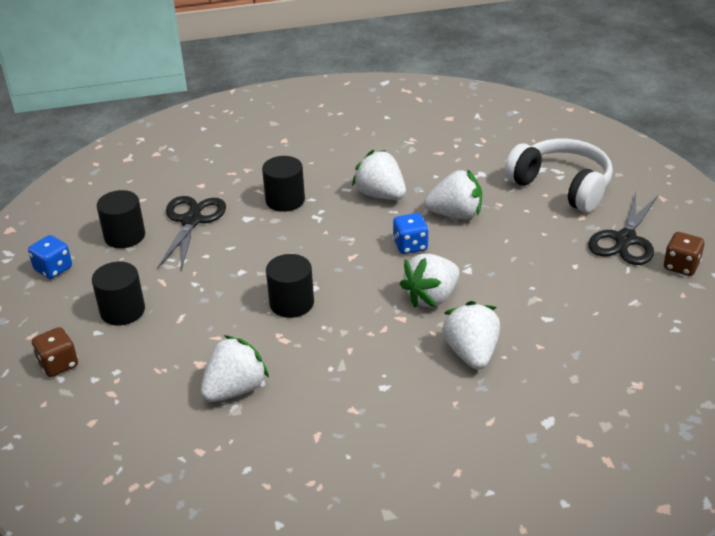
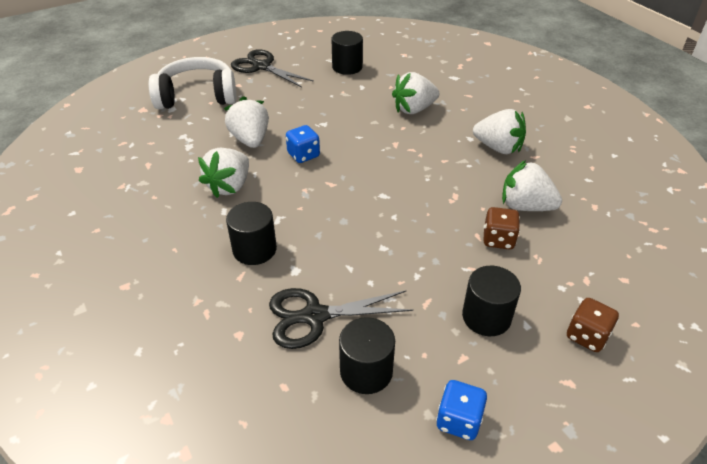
camera: 110 degrees left, 5 degrees up
black cylinder [266,254,314,318] -> black cylinder moved to [331,31,363,75]
white strawberry [400,254,460,308] -> white strawberry moved to [473,109,526,154]
white headphones [505,139,613,213] -> white headphones turned 60 degrees clockwise [149,57,236,109]
black scissors [588,192,658,265] -> black scissors turned 150 degrees counterclockwise [231,49,314,88]
brown dice [663,232,704,276] -> brown dice moved to [483,207,520,249]

